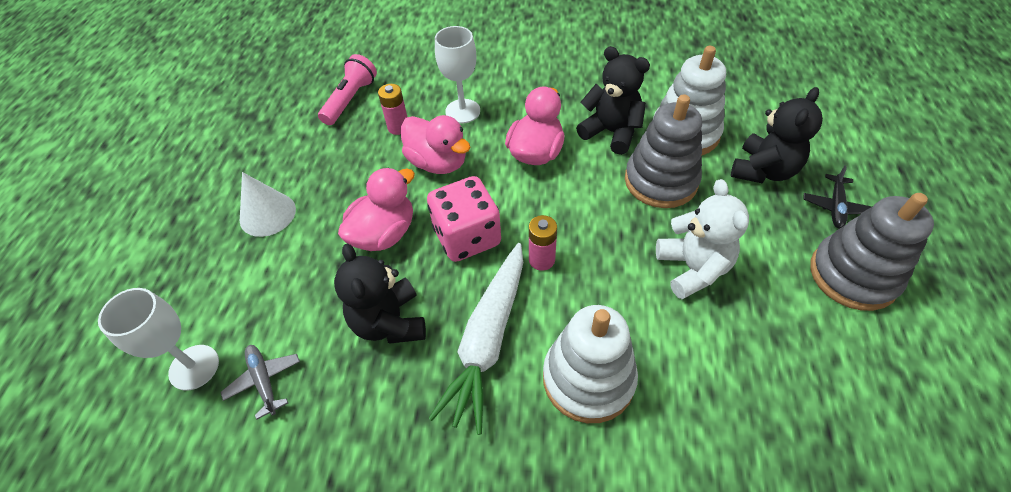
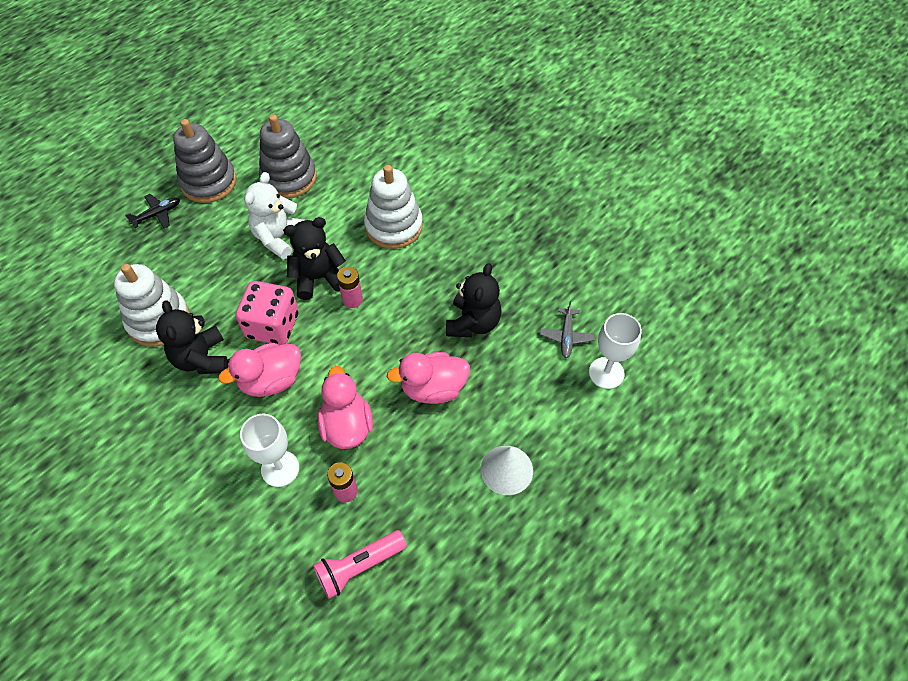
camera: 145 degrees left, 5 degrees up
pink dice [427,176,501,262] -> pink dice moved to [236,281,299,345]
white carrot [428,243,523,435] -> none
grey stacking toy [625,95,702,208] -> grey stacking toy moved to [259,114,317,198]
black teddy bear [731,87,823,183] -> black teddy bear moved to [283,217,346,300]

